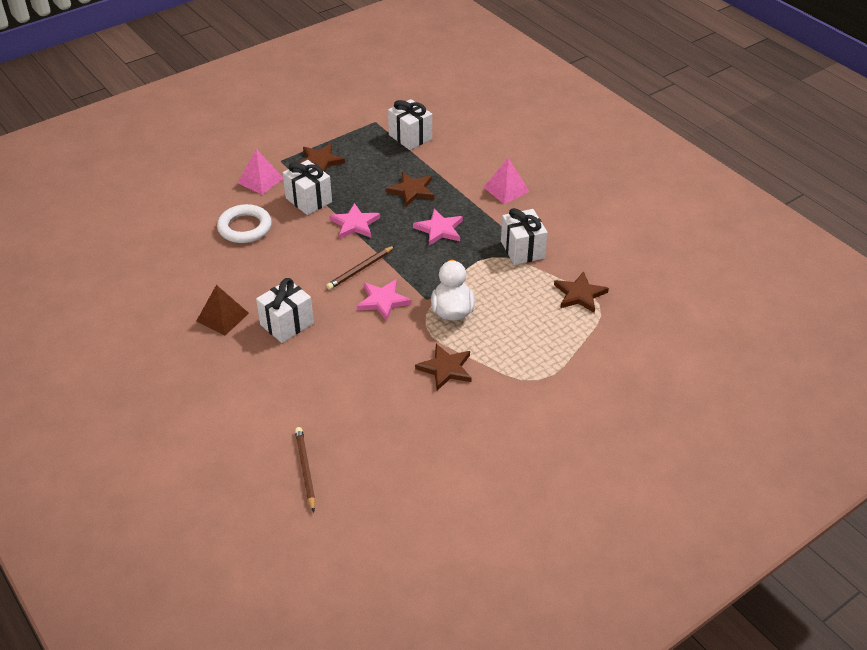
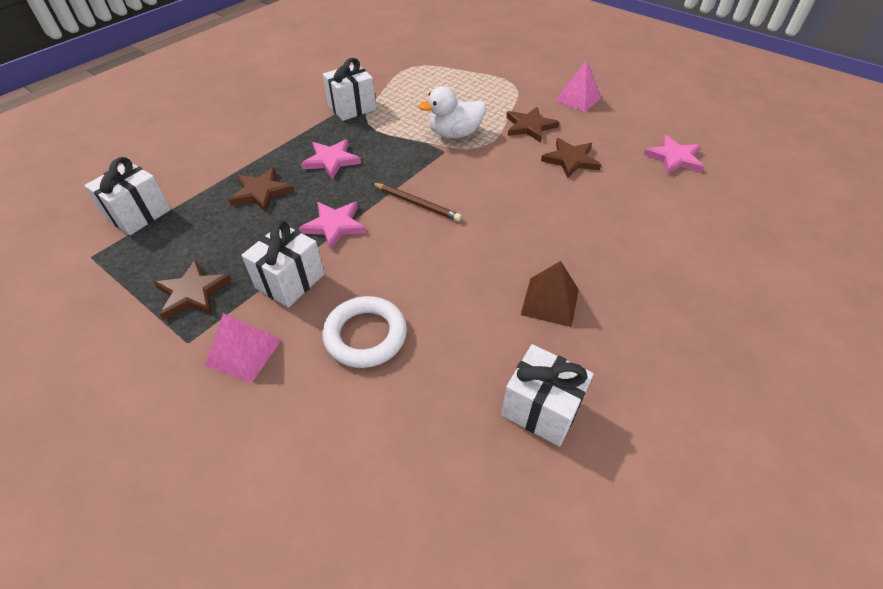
camera: 105 degrees left, 5 degrees up
white gift [256,278,314,343] -> white gift moved to [501,344,594,446]
brown pencil [295,427,315,512] -> none
pink star [357,279,412,321] -> pink star moved to [643,135,704,175]
pink pyramid [483,158,530,204] -> pink pyramid moved to [555,60,601,112]
brown star [554,271,609,313] -> brown star moved to [541,138,601,178]

